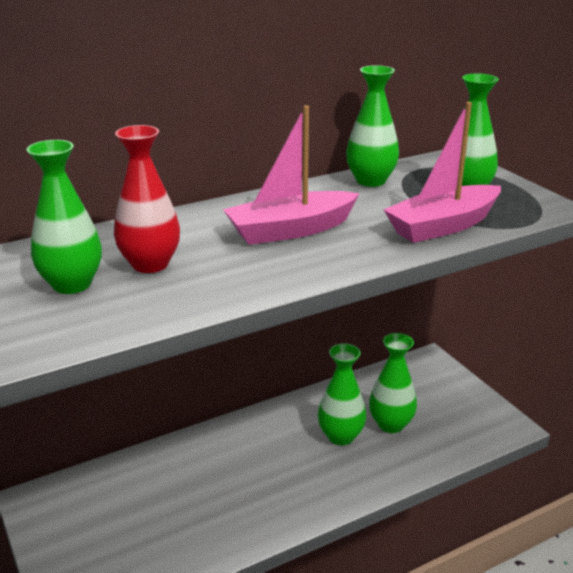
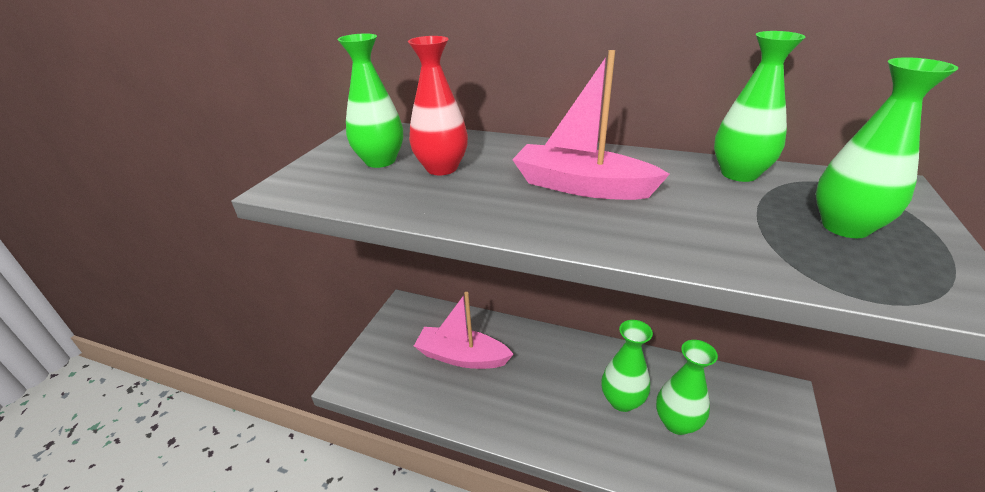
camera: 50 degrees right, 5 degrees up
pink boat [384,102,501,243] -> pink boat moved to [414,292,514,369]

